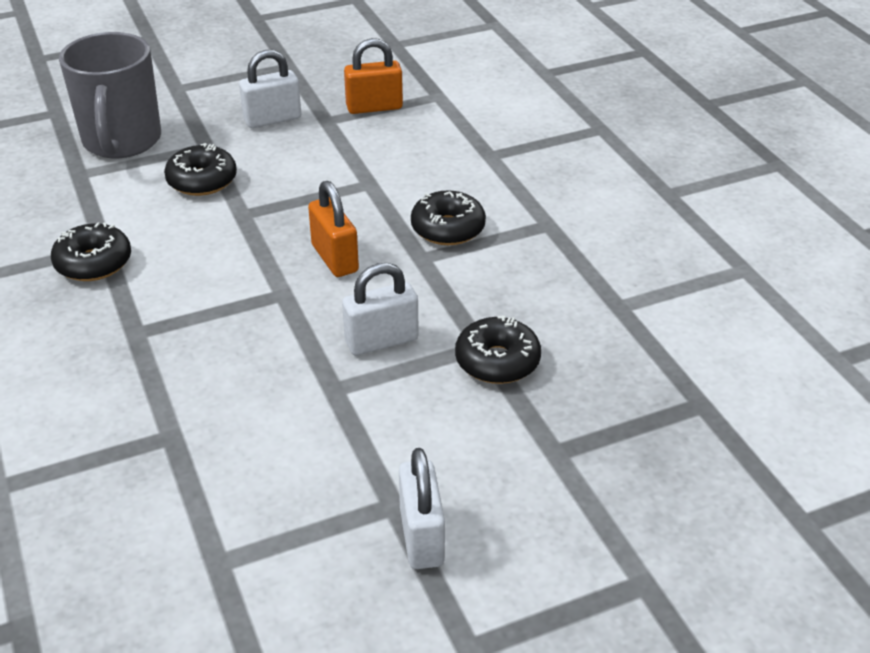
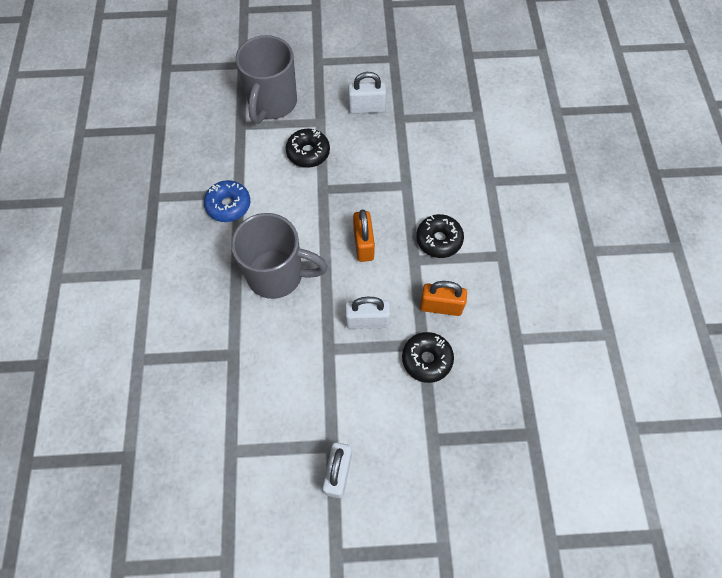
camera: 20 degrees right, 25 degrees up
black donut [51,222,131,281] -> blue donut [204,180,250,222]
orange padlock [344,38,403,114] -> orange padlock moved to [420,281,467,316]
none -> grey mug [231,213,328,299]

